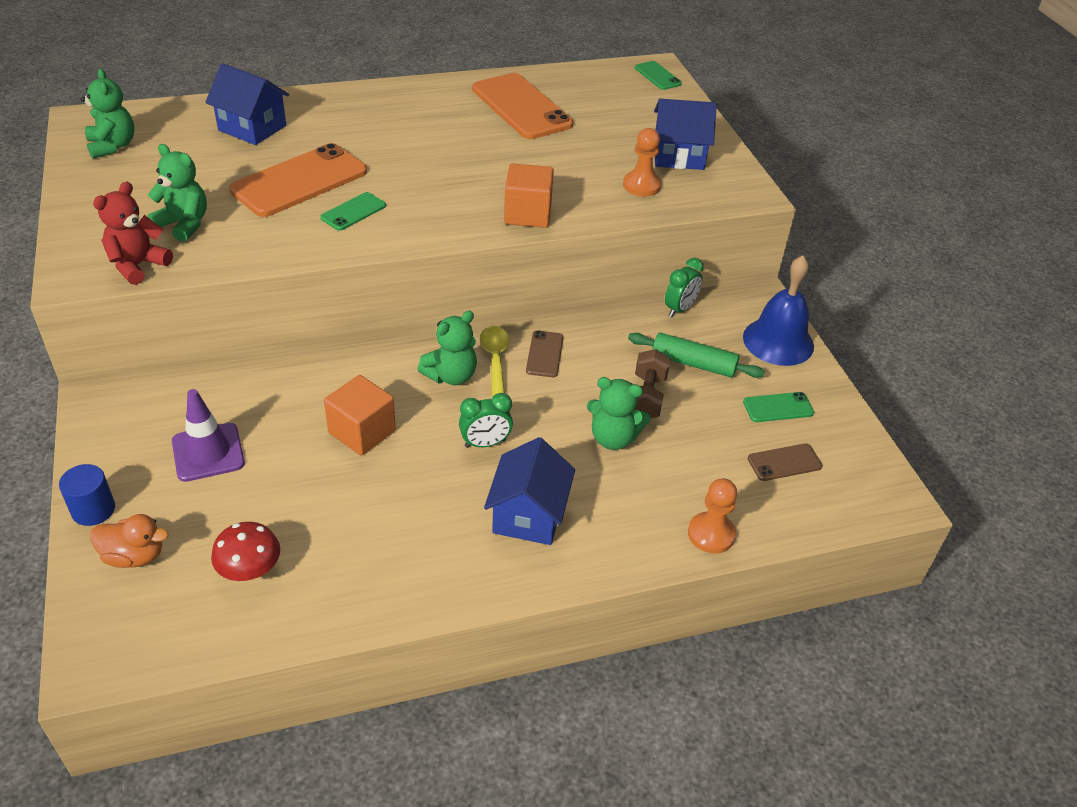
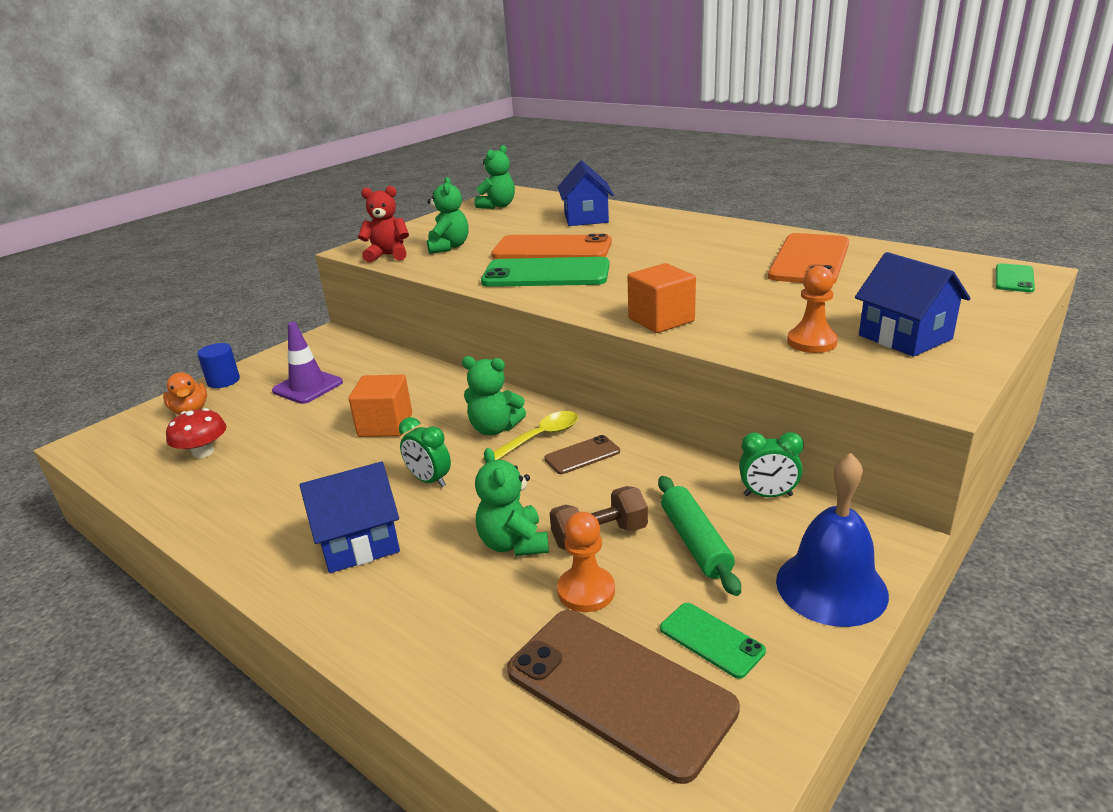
camera: 60 degrees right, 15 degrees down
green phone [320,192,386,231] -> green phone [481,257,610,287], size x2.09
orange pawn [688,478,737,553] -> orange pawn moved to [557,512,615,612]
brown phone [748,443,823,481] -> brown phone [507,610,740,784], size x2.09

